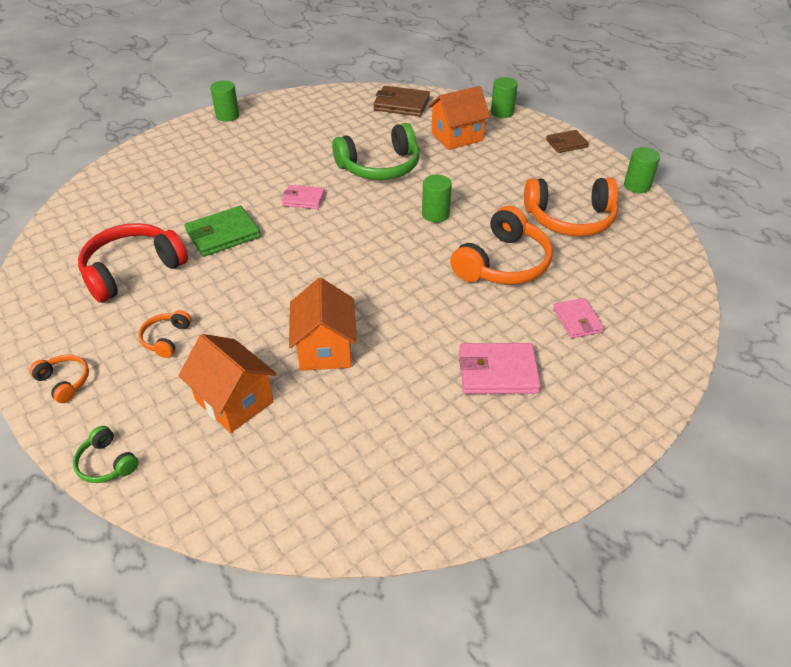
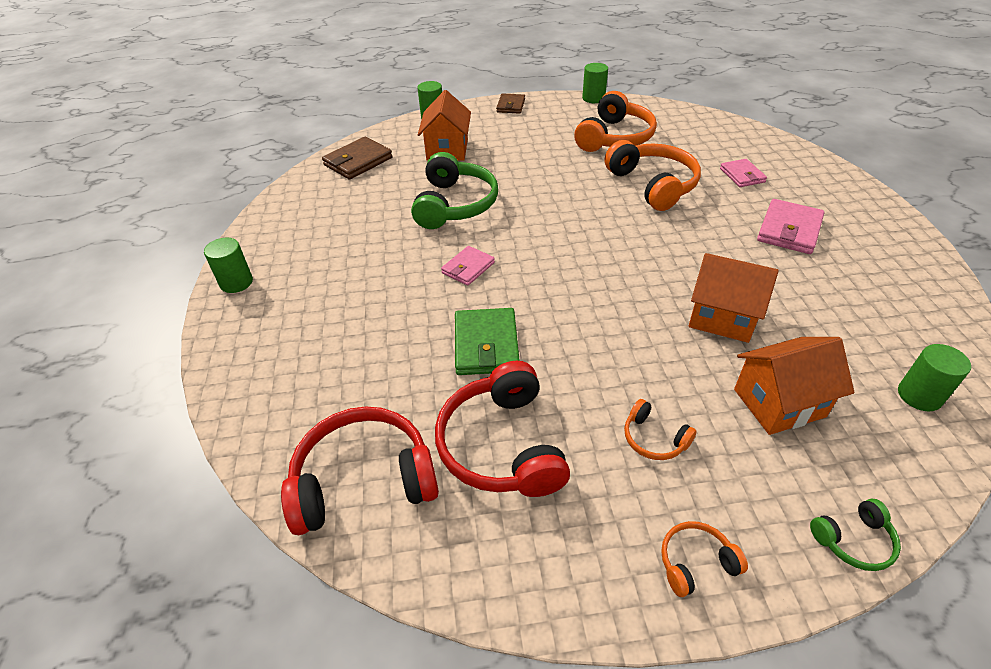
camera: 60 degrees left, 0 degrees up
green cylinder [422,175,452,222] -> green cylinder moved to [898,344,971,411]
pink wallet [553,298,604,338] -> pink wallet turned 60 degrees clockwise [720,159,767,187]
none -> red headphones [281,406,439,535]

